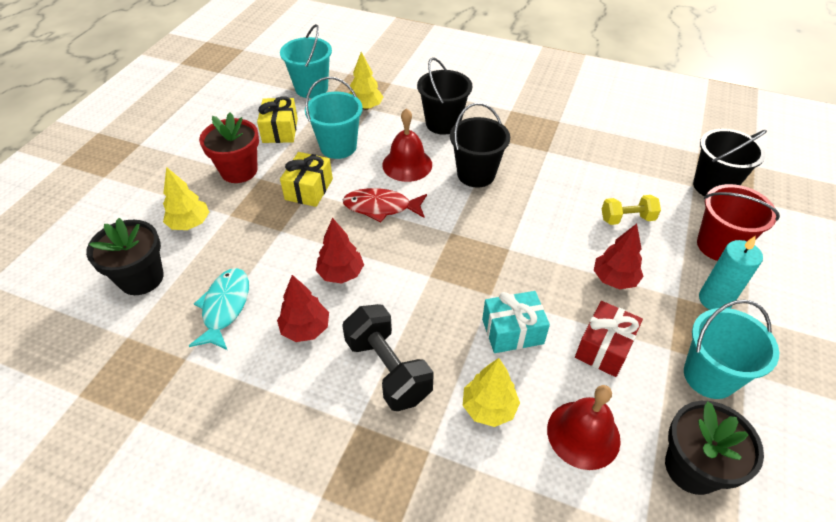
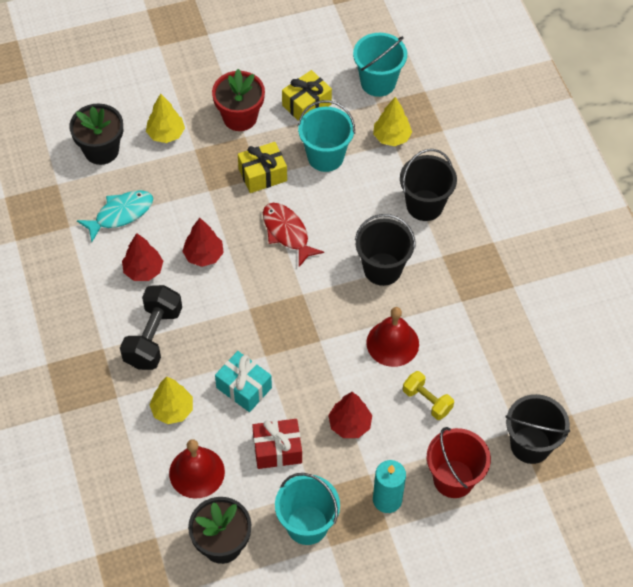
camera: 50 degrees right, 10 degrees up
red bell [382,108,432,182] -> red bell moved to [366,307,419,367]

